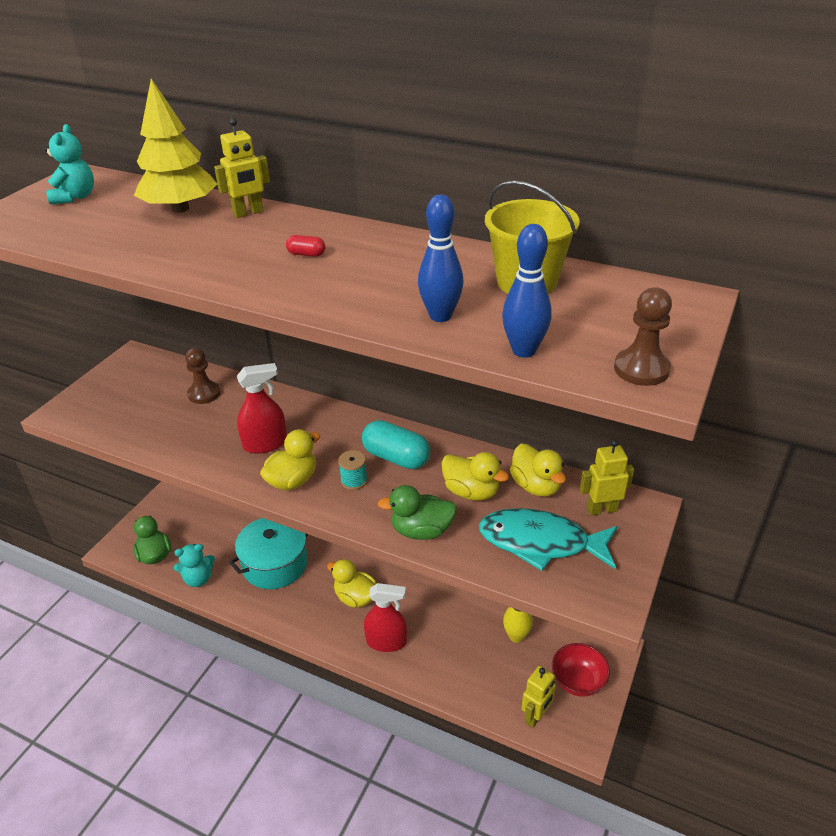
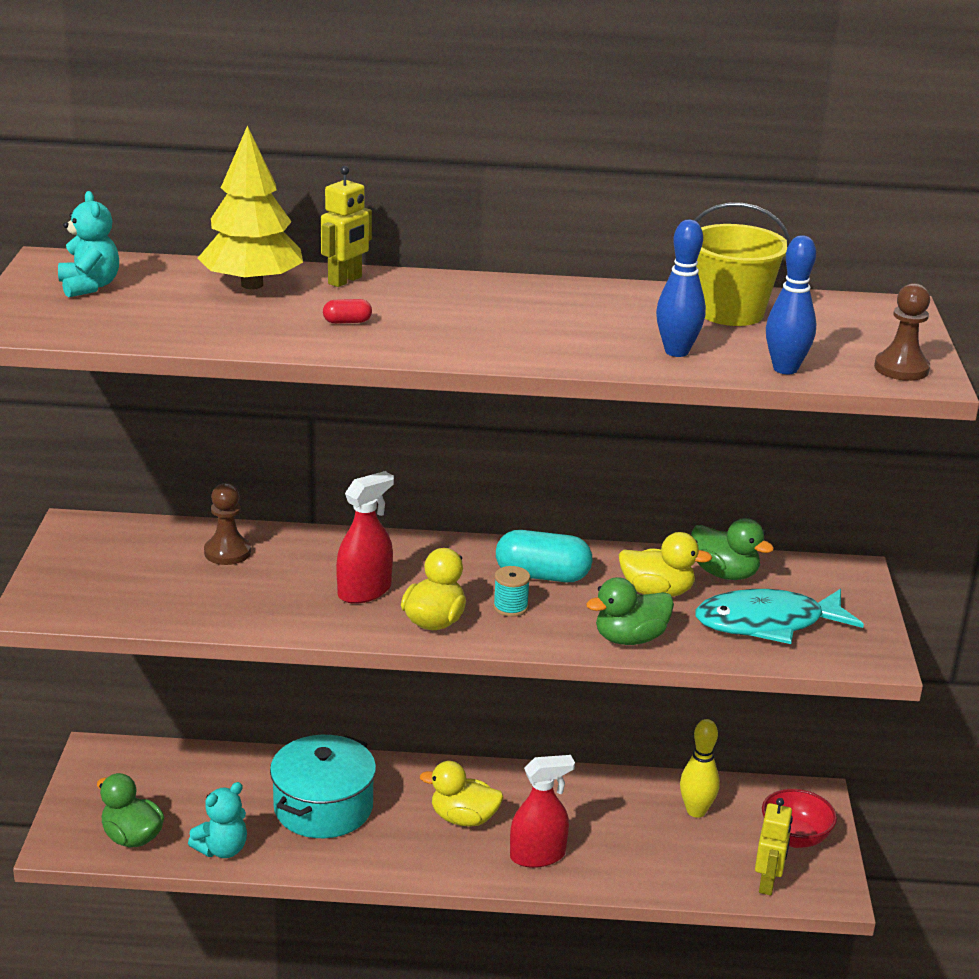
camera: 25 degrees left, 10 degrees down
red capsule [286,235,326,257] -> red capsule moved to [323,299,372,324]
yellow duck [510,444,566,497] -> green duck [691,518,774,580]
yellow robot [580,440,634,515] -> none

